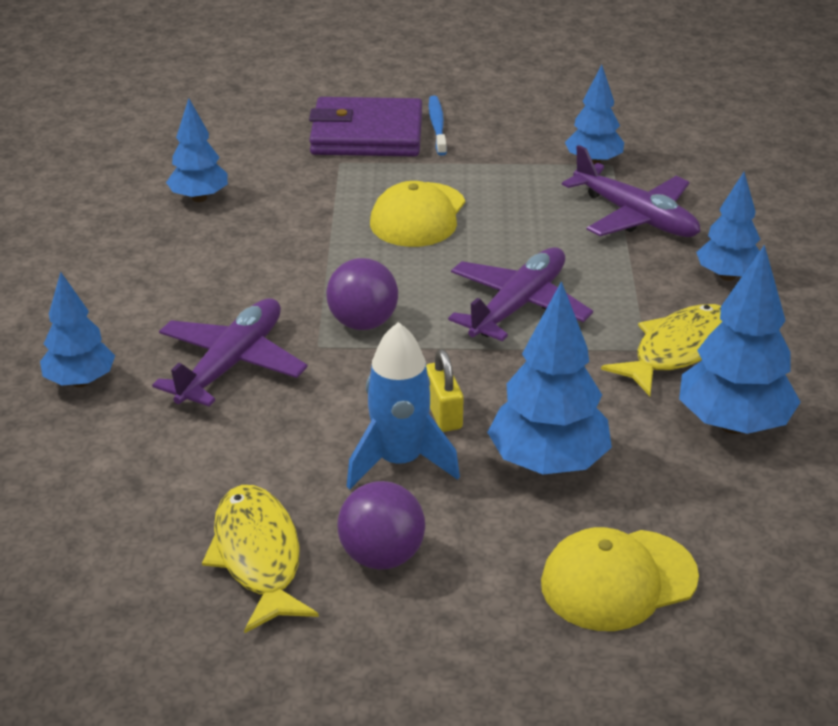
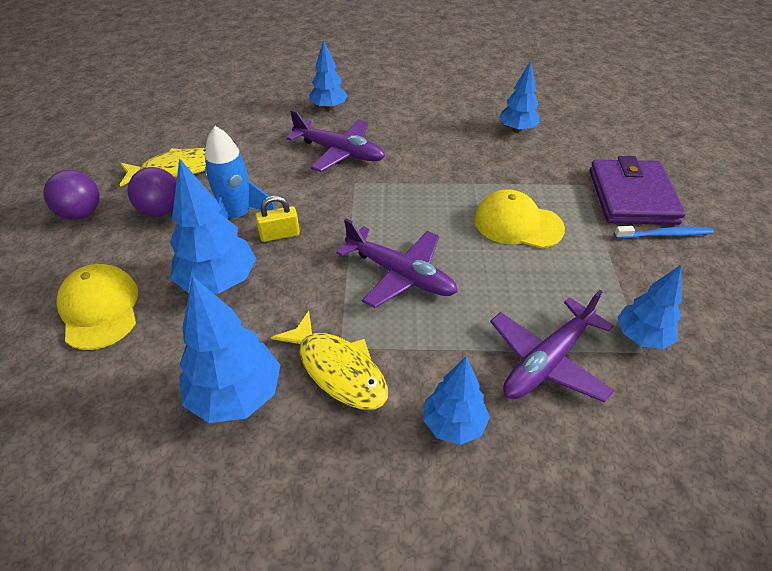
camera: 90 degrees right, 10 degrees up
purple ball [326,258,398,330] -> purple ball moved to [43,170,99,220]

